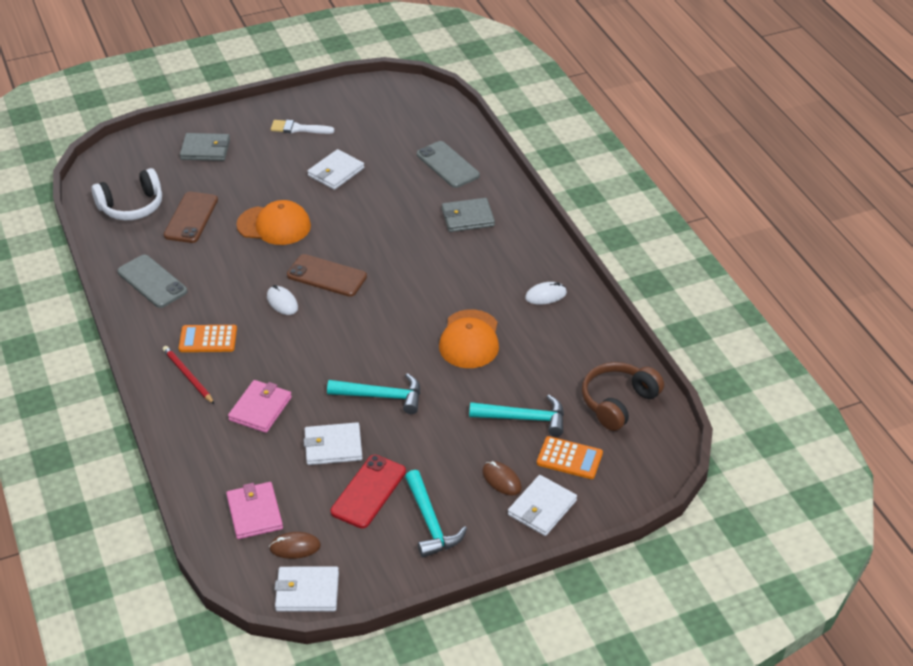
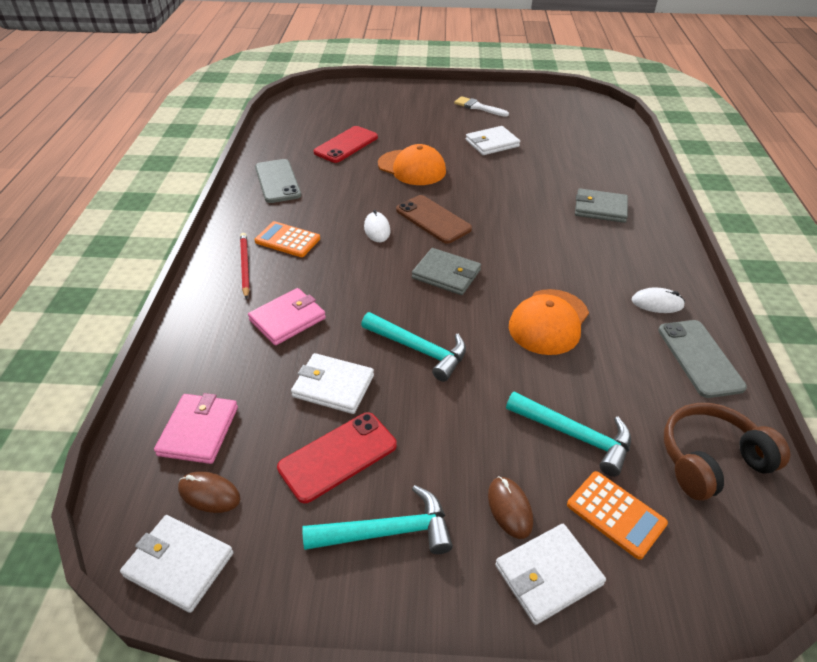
camera: 25 degrees right, 0 degrees up
white headphones [91,168,162,220] -> none
brown phone [164,192,218,243] -> red phone [314,126,378,163]
grey wallet [180,133,230,161] -> grey wallet moved to [412,248,481,295]
turquoise hammer [405,470,467,557] -> turquoise hammer turned 105 degrees counterclockwise [302,485,453,554]
grey phone [417,141,480,188] -> grey phone moved to [658,320,747,398]

